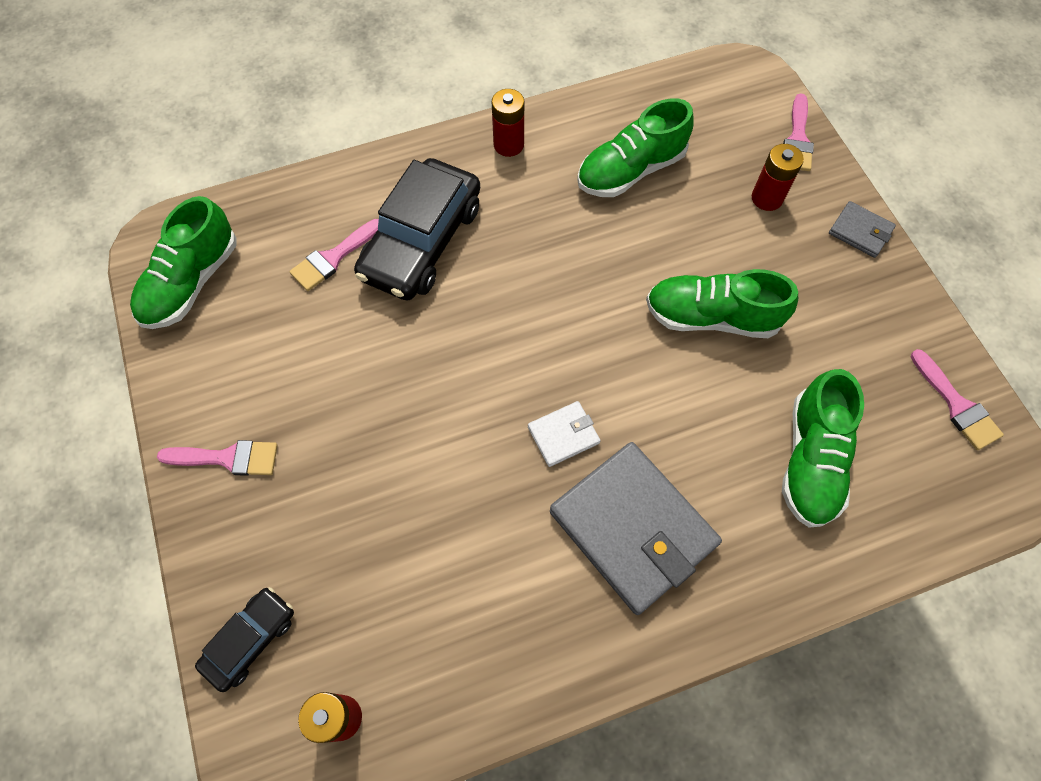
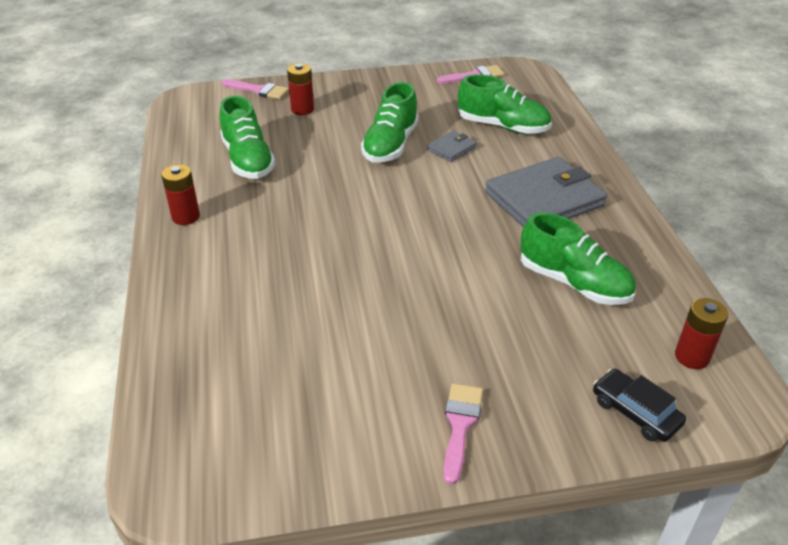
camera: 80 degrees left, 25 degrees down
green shoe [130,196,237,329] -> green shoe moved to [520,212,636,305]
pink brush [289,219,379,291] -> none
black car [354,158,480,301] -> none
white wallet [528,401,601,467] -> none
grey wallet [829,201,896,258] -> grey wallet moved to [427,131,477,162]

